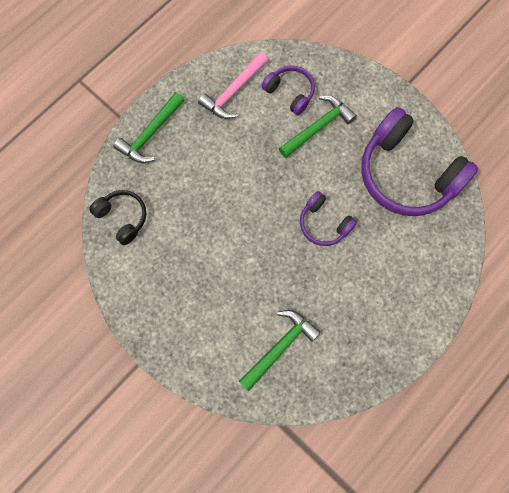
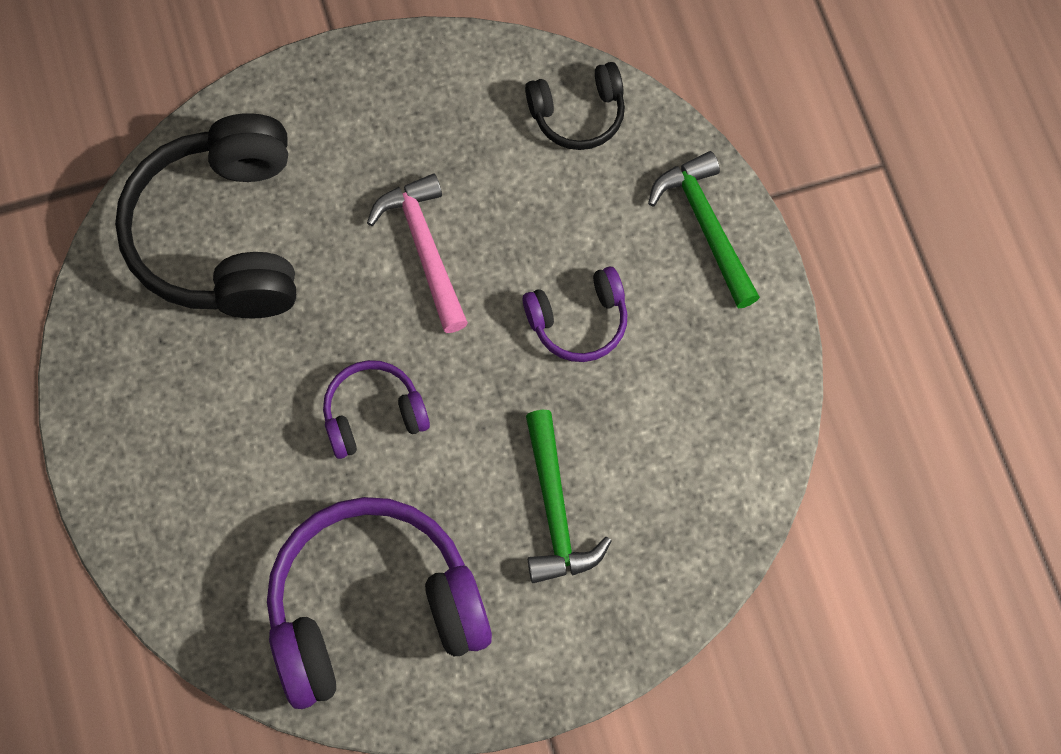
camera: 120 degrees right, 5 degrees down
pink hammer [198,52,268,119] -> pink hammer moved to [367,173,468,333]
green hammer [239,310,321,391] -> black headphones [115,113,296,319]
purple headphones [261,65,315,116] -> purple headphones moved to [523,267,627,362]

